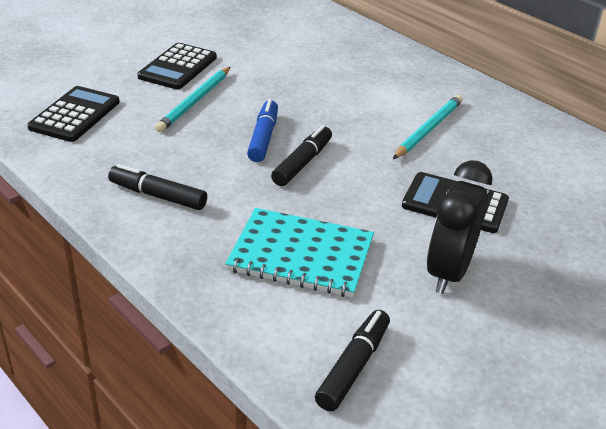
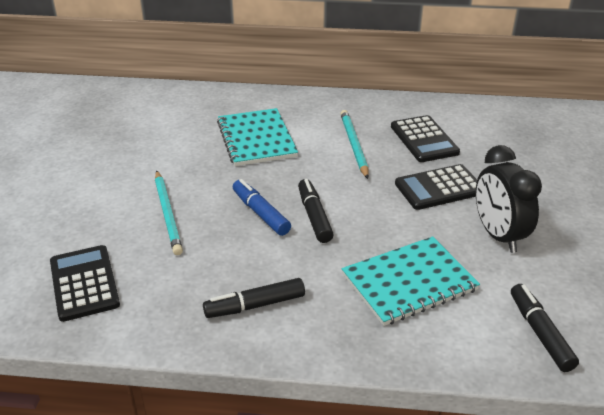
camera: 40 degrees left, 0 degrees up
black calculator [137,43,217,89] -> black calculator moved to [391,115,460,162]
none -> turquoise notebook [217,108,298,166]

